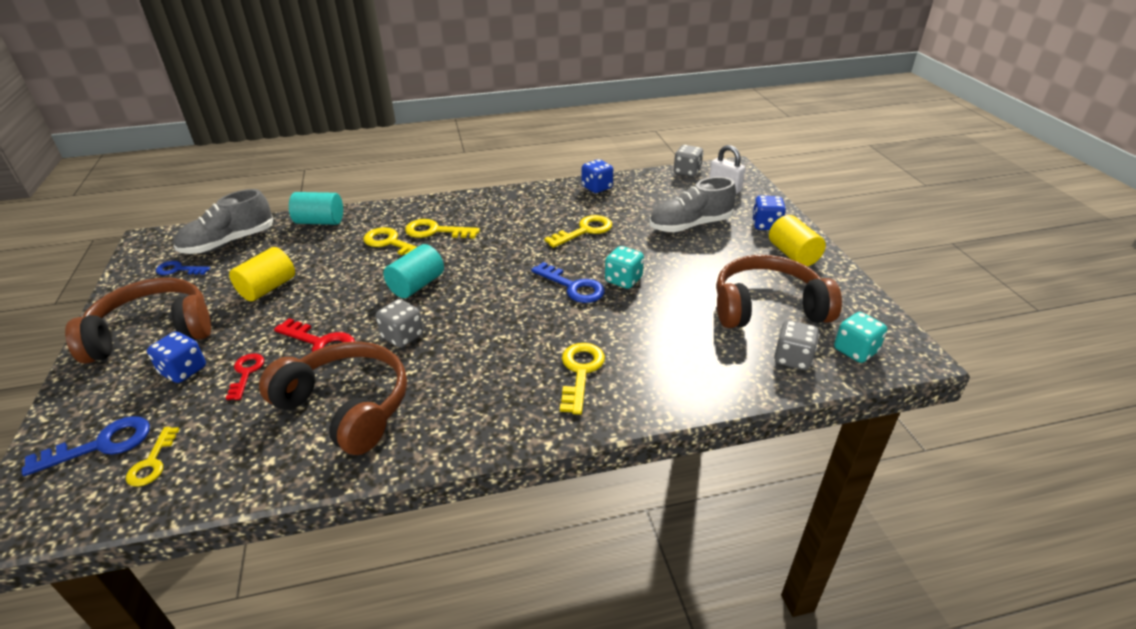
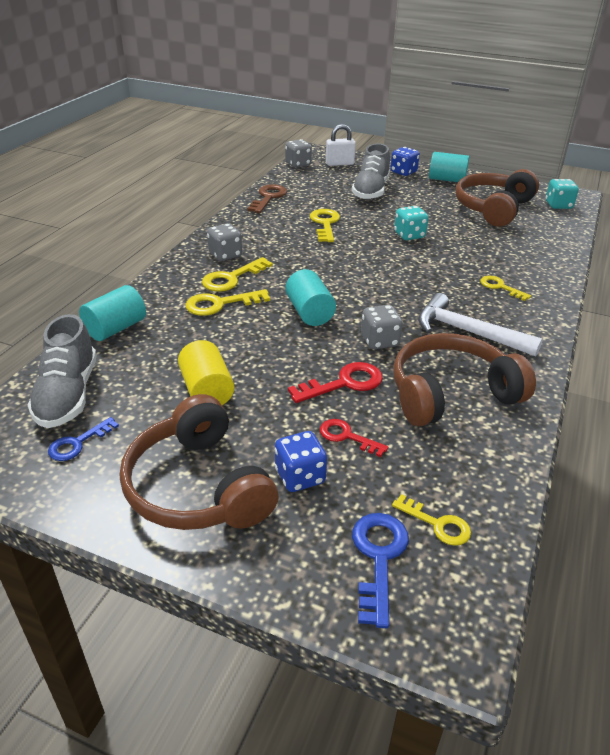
camera: 55 degrees left, 0 degrees up
brown headphones [65,278,211,364] -> brown headphones turned 45 degrees counterclockwise [120,394,279,530]
blue key [531,262,605,303] -> none
yellow key [560,343,605,415] -> yellow key [480,276,531,301], size x0.66
blue dice [582,159,613,193] -> brown key [247,184,287,213]
yellow cylinder [769,215,826,266] -> turquoise cylinder [429,152,469,182]
grey dice [774,320,819,370] -> grey dice moved to [207,224,242,261]
none -> white hammer [418,293,543,357]

